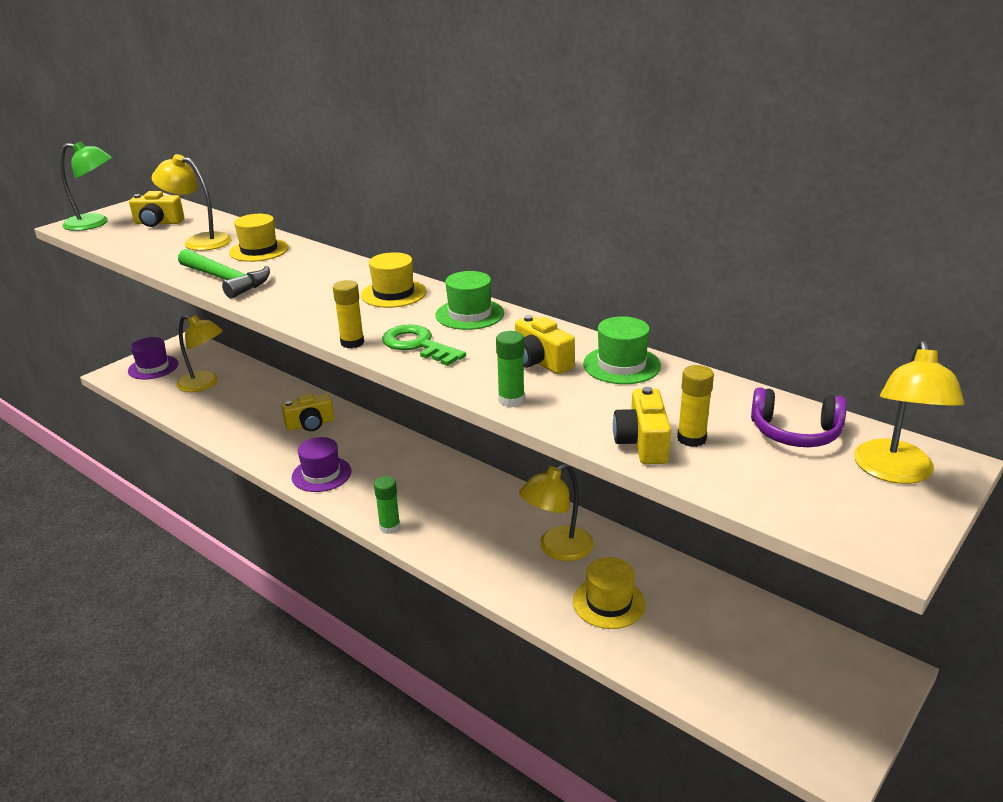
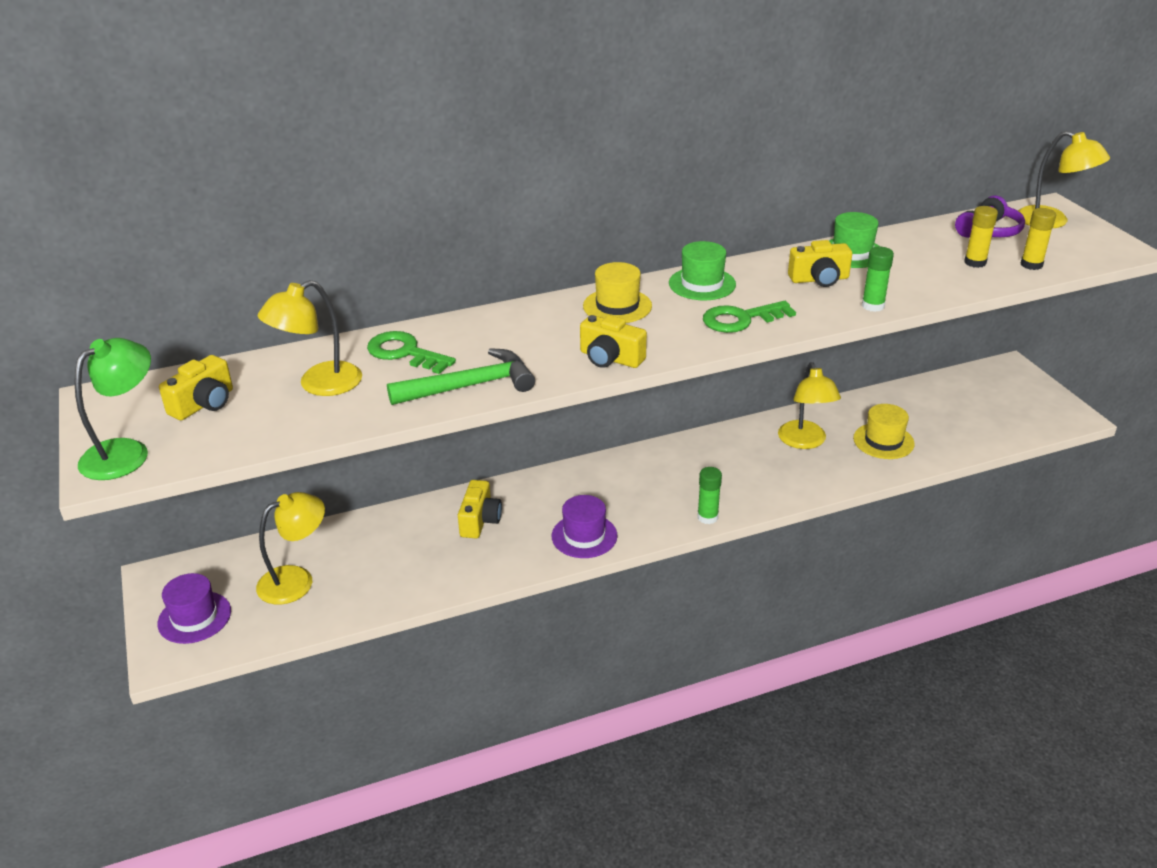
camera: 60 degrees left, 5 degrees up
yellow hat [229,214,289,262] -> green key [367,331,456,374]
yellow glue stick [333,280,364,348] -> yellow glue stick moved to [1021,208,1056,270]
yellow camera [613,387,671,464] -> yellow camera moved to [580,315,647,368]

